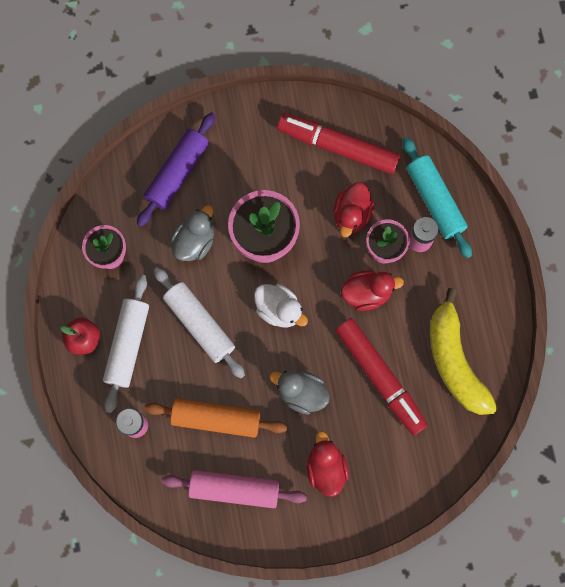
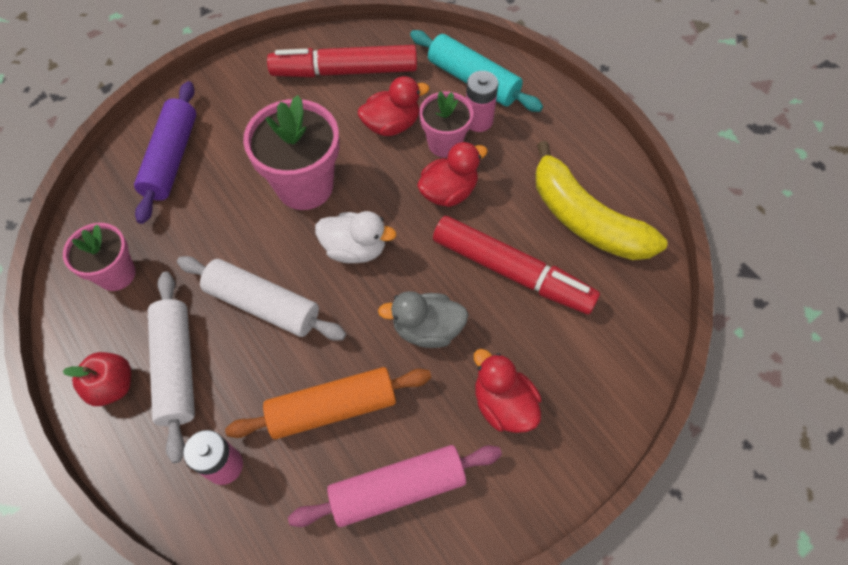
camera: 25 degrees left, 15 degrees down
grey duck [171,205,214,261] -> none
red duck [334,182,375,237] -> red duck turned 105 degrees counterclockwise [358,76,430,136]

